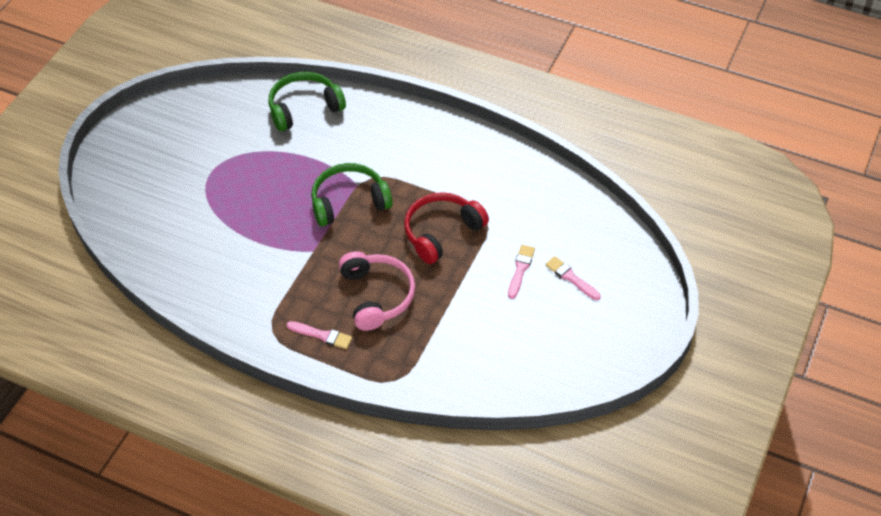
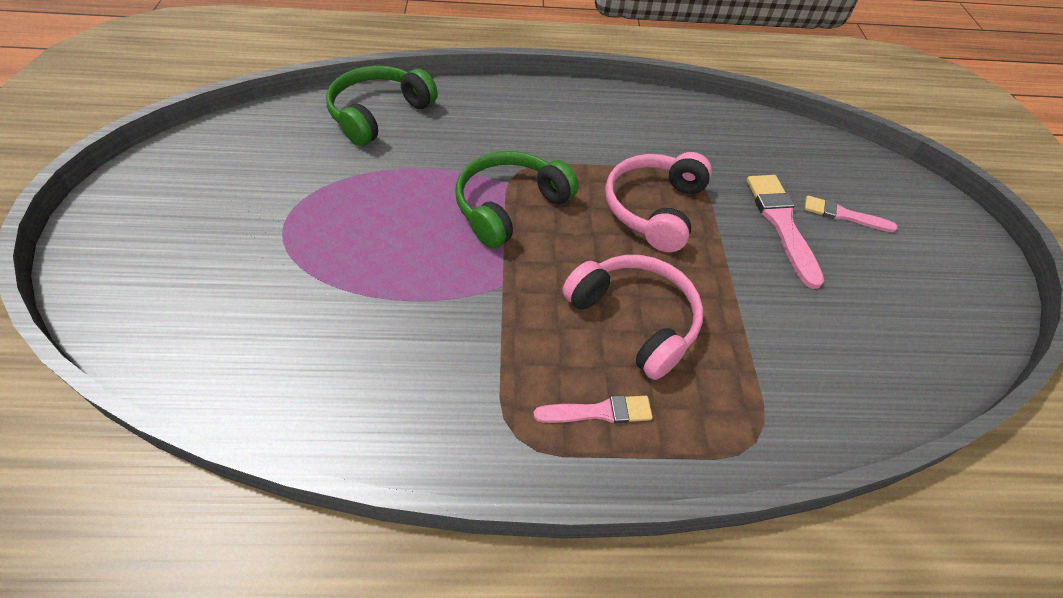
camera: 30 degrees left, 0 degrees up
red headphones [404,192,489,264] -> pink headphones [605,152,712,252]
pink brush [508,245,535,299] -> pink brush [747,175,824,289], size x1.61

